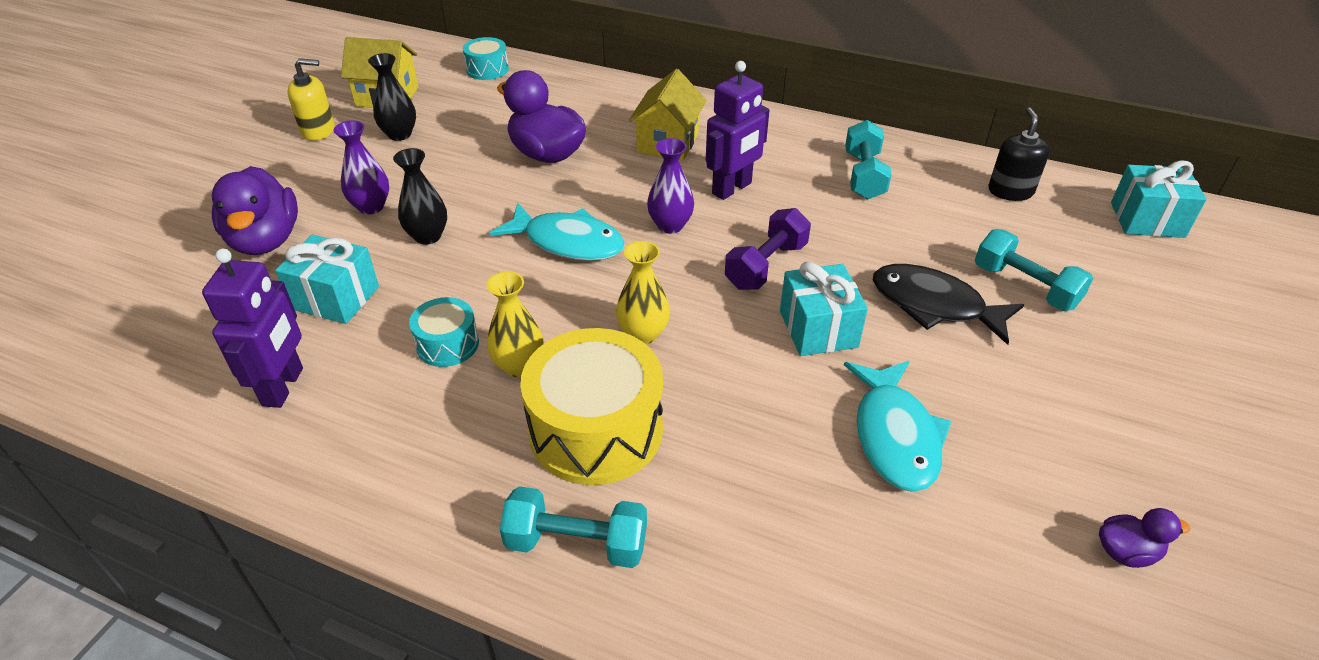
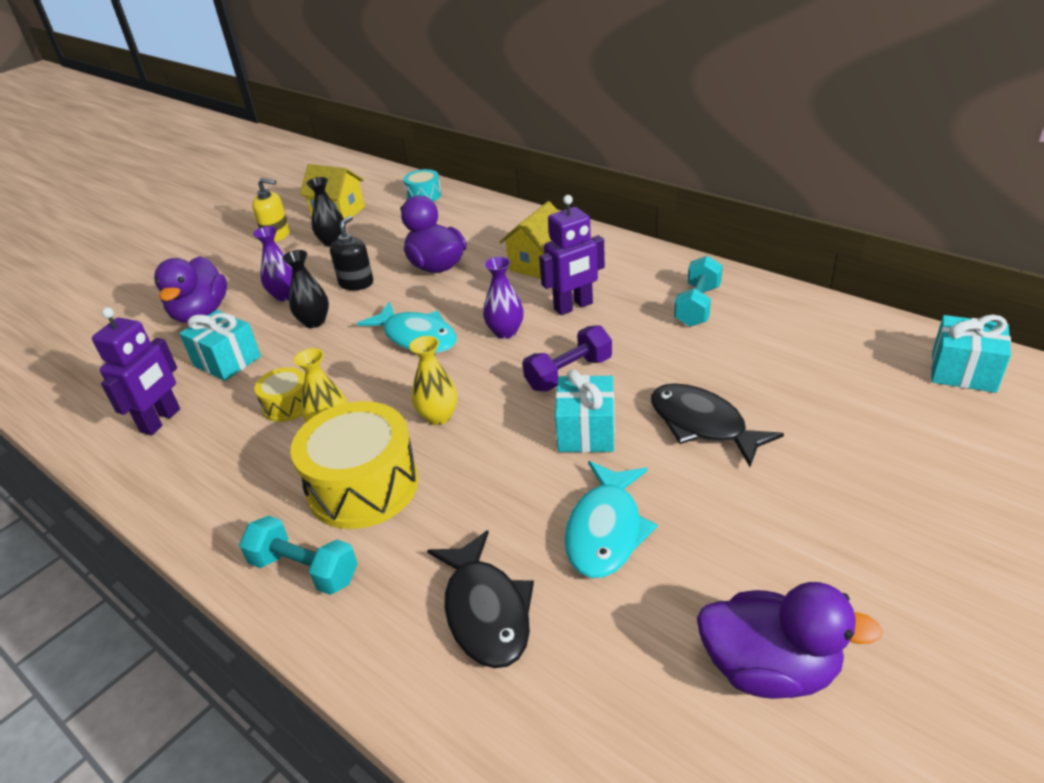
camera: 20 degrees right, 5 degrees down
turquoise drum [409,297,479,367] -> yellow drum [254,367,305,422]
turquoise dumbbell [975,229,1093,311] -> none
black soap dispenser [988,107,1050,201] -> black soap dispenser moved to [330,215,373,290]
purple duck [1099,508,1190,568] -> purple duck [697,582,883,699], size x2.05
none -> black fish [427,530,534,668]

